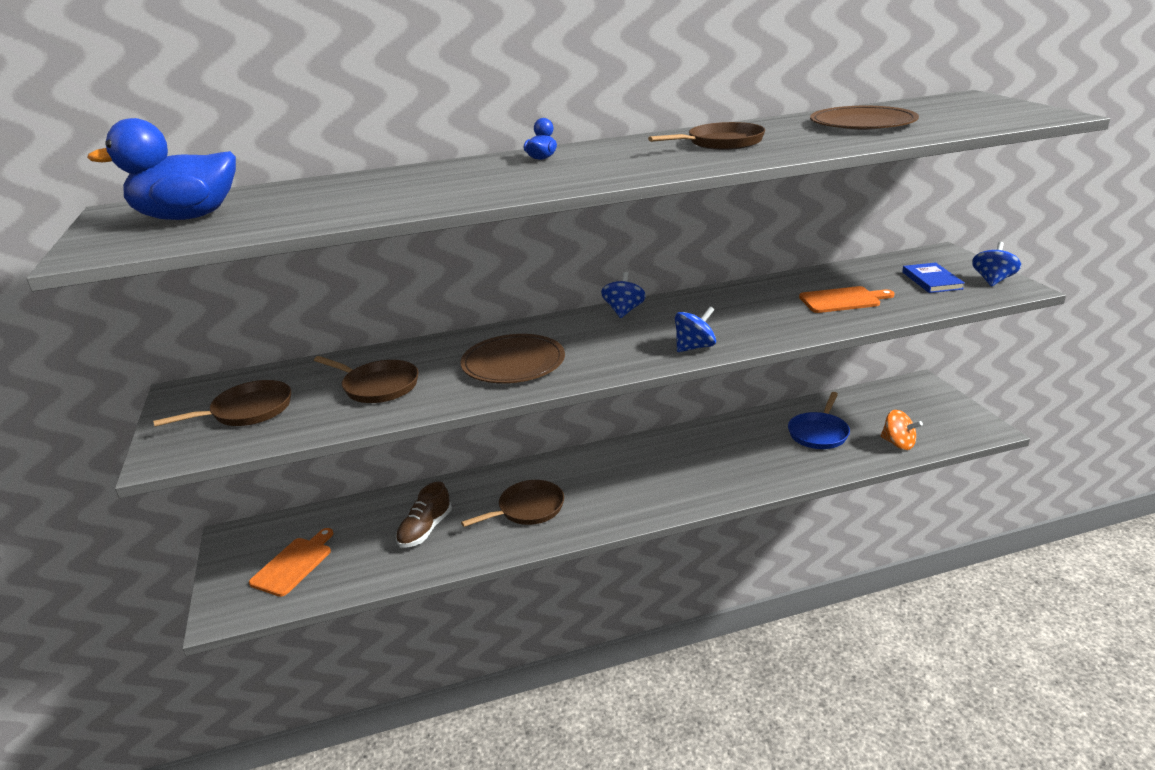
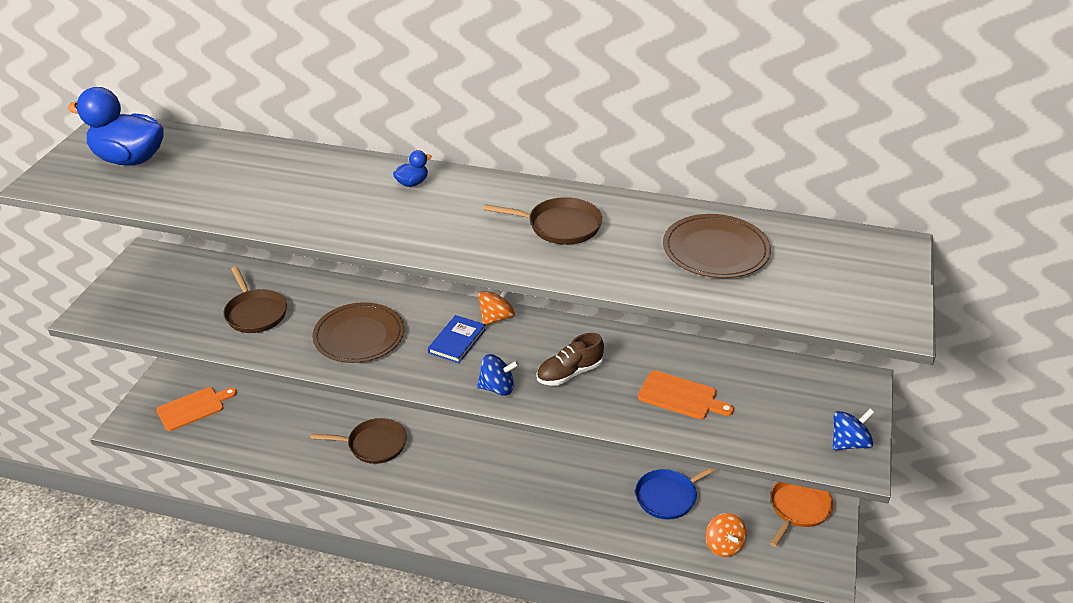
camera: 30 degrees right, 10 degrees up
brown pan [153,380,291,427] -> none
brown shoe [396,482,452,548] -> brown shoe moved to [537,333,604,386]
blue spinning top [601,272,646,318] -> orange spinning top [478,291,515,326]
blue book [902,263,965,293] -> blue book moved to [428,315,486,363]
none -> orange pan [770,482,833,547]

